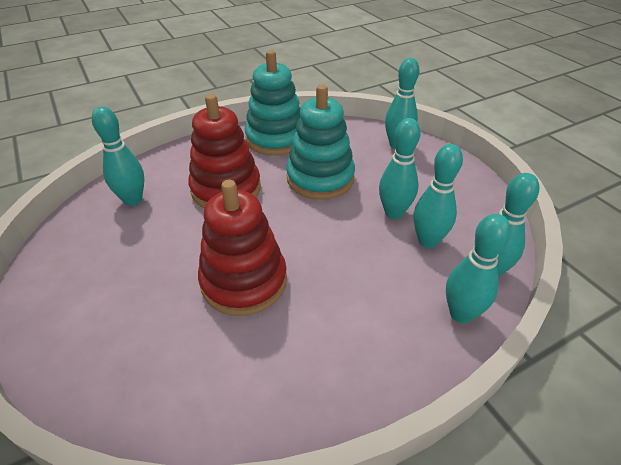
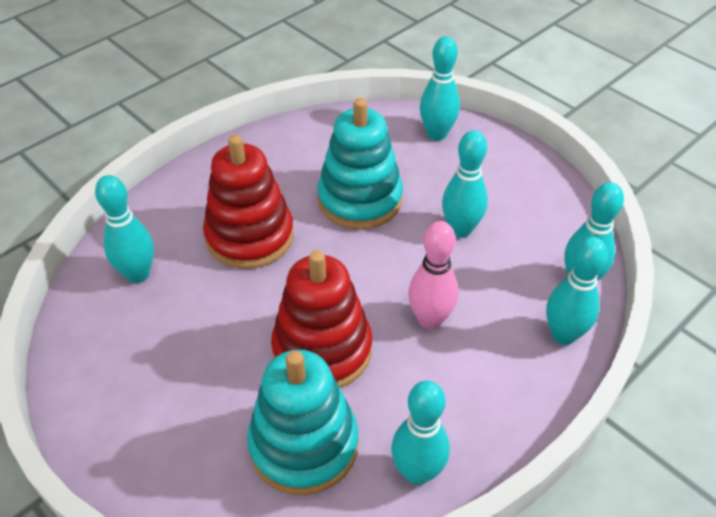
camera: 15 degrees left, 5 degrees up
turquoise stacking toy [245,50,300,156] -> turquoise stacking toy moved to [247,350,358,495]
turquoise bowling pin [413,144,463,248] -> turquoise bowling pin moved to [391,381,450,485]
none -> pink bowling pin [408,221,459,329]

